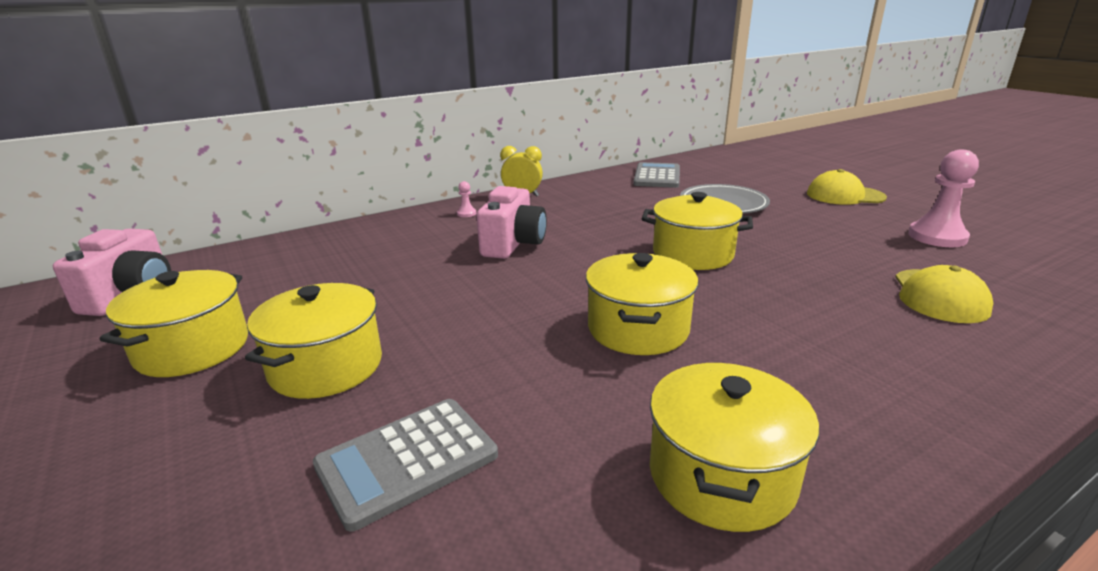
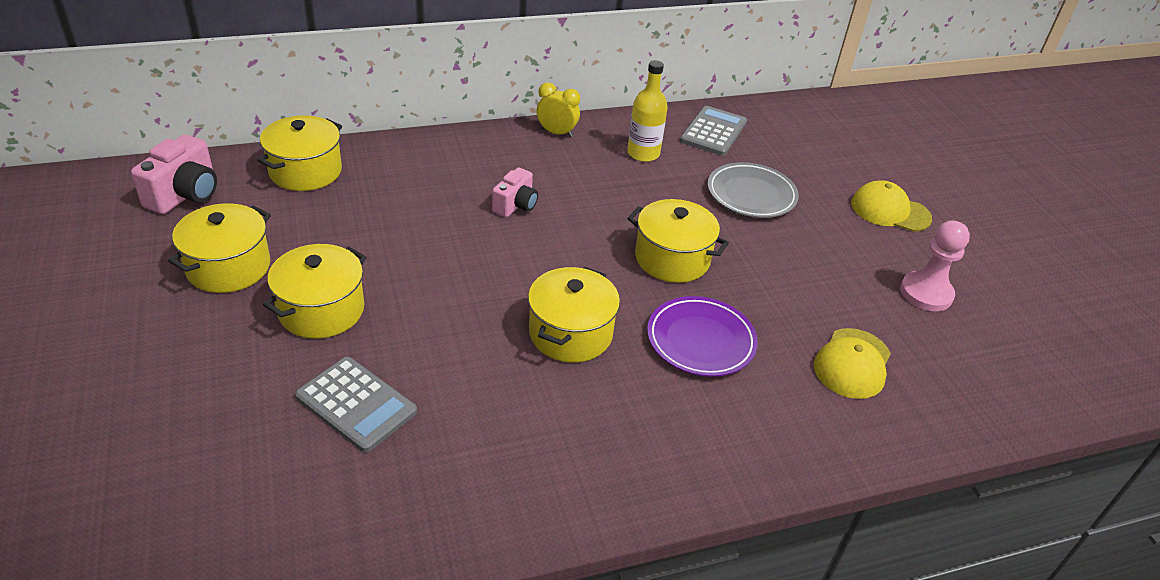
camera: 10 degrees right, 15 degrees up
grey calculator [313,399,498,532] -> grey calculator turned 120 degrees counterclockwise [295,357,417,453]
pink pawn [457,181,476,217] -> none
pink camera [476,186,547,259] -> pink camera [492,167,538,217], size x0.65
yellow pot [650,362,819,532] -> yellow pot moved to [257,115,342,191]
none -> yellow bottle [627,60,668,162]
none -> purple plate [647,296,758,377]

